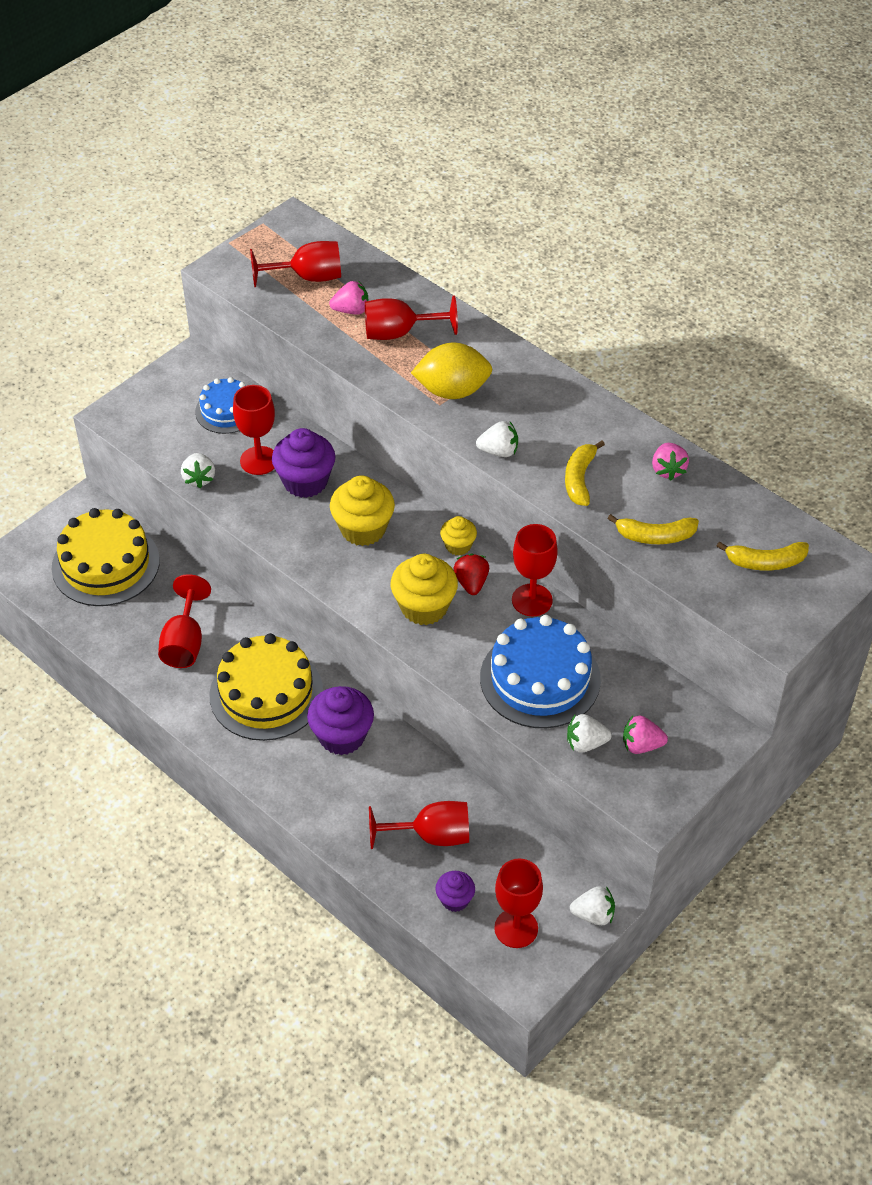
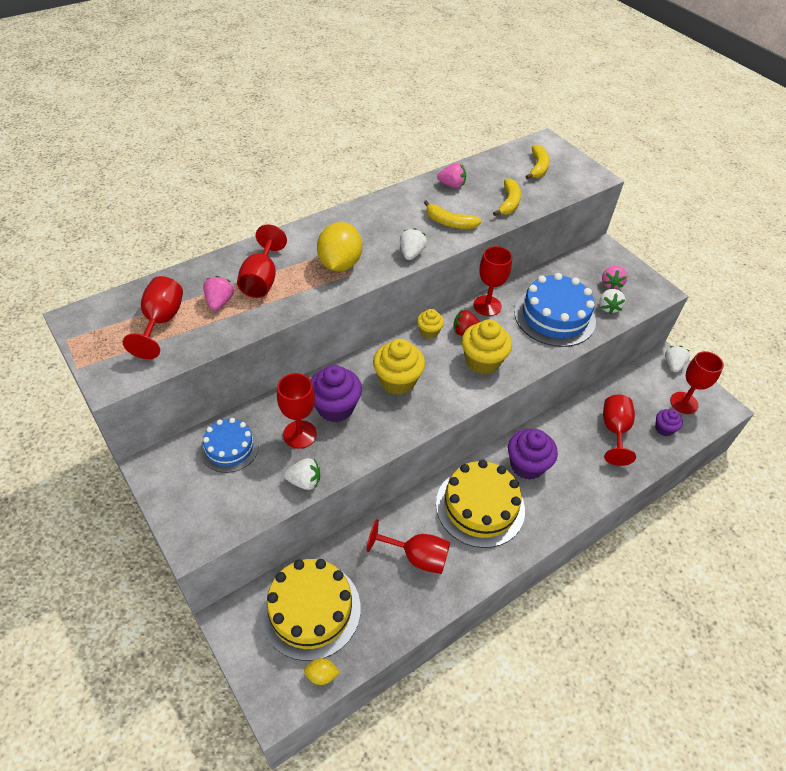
camera: 80 degrees left, 0 degrees up
none -> yellow lemon [304,658,340,685]

